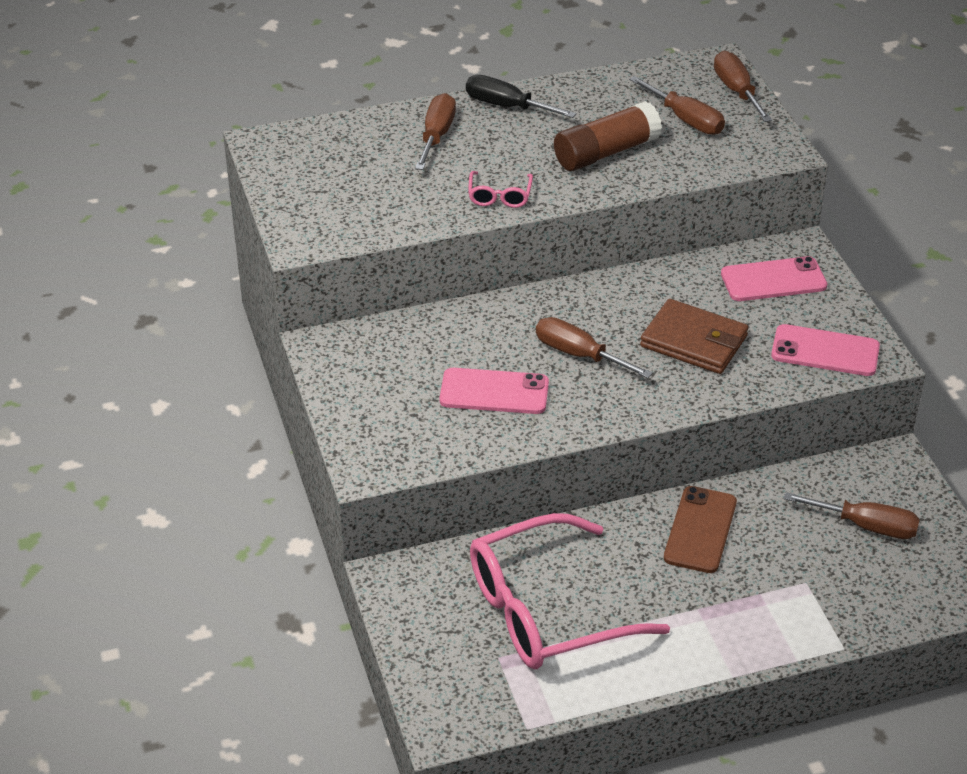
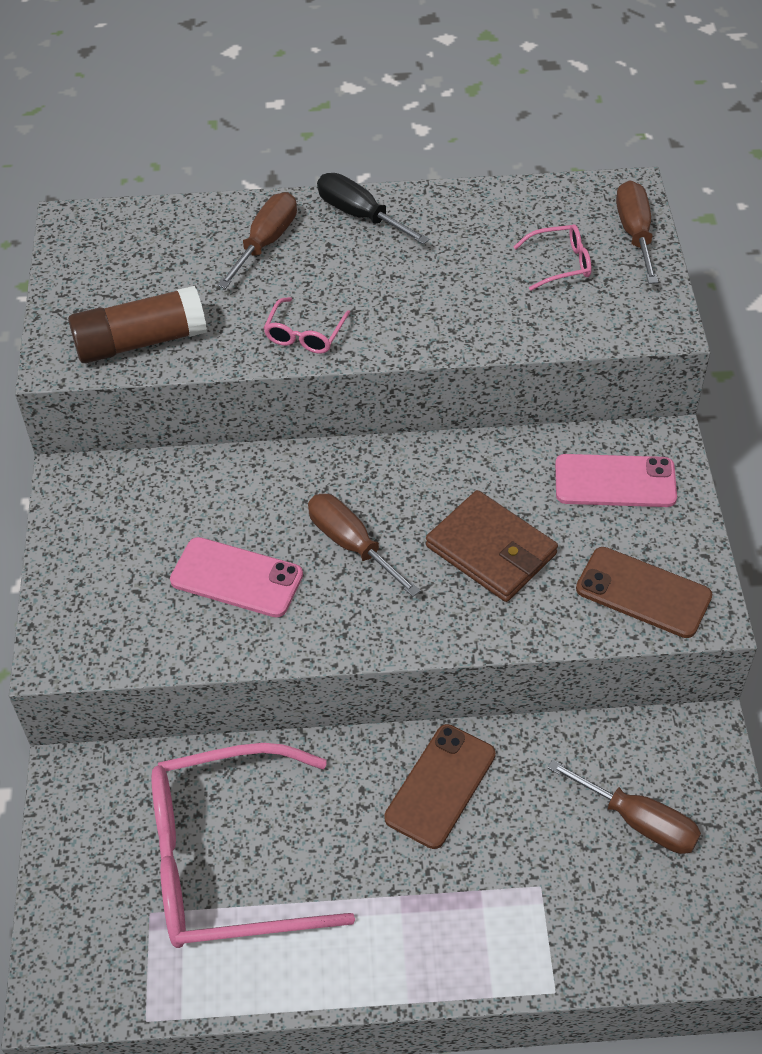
camera: 15 degrees right, 10 degrees up
brown glue stick [554,101,662,171] -> brown glue stick moved to [68,286,207,363]
brown screwdriver [629,76,725,135] -> pink glasses [514,224,592,291]
pink phone [771,324,880,376] -> brown phone [576,547,712,638]

